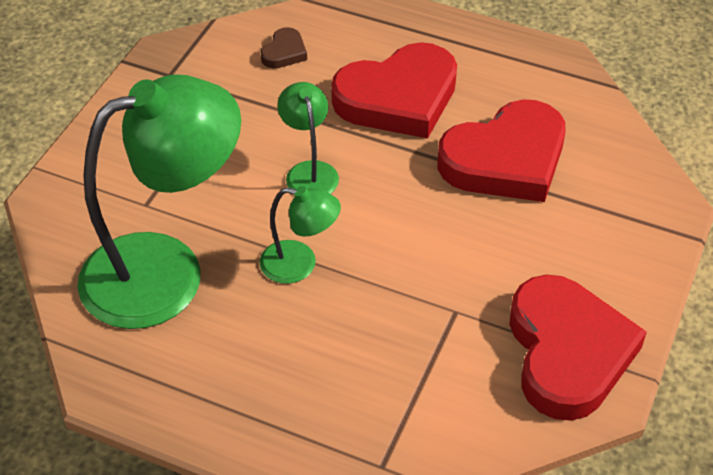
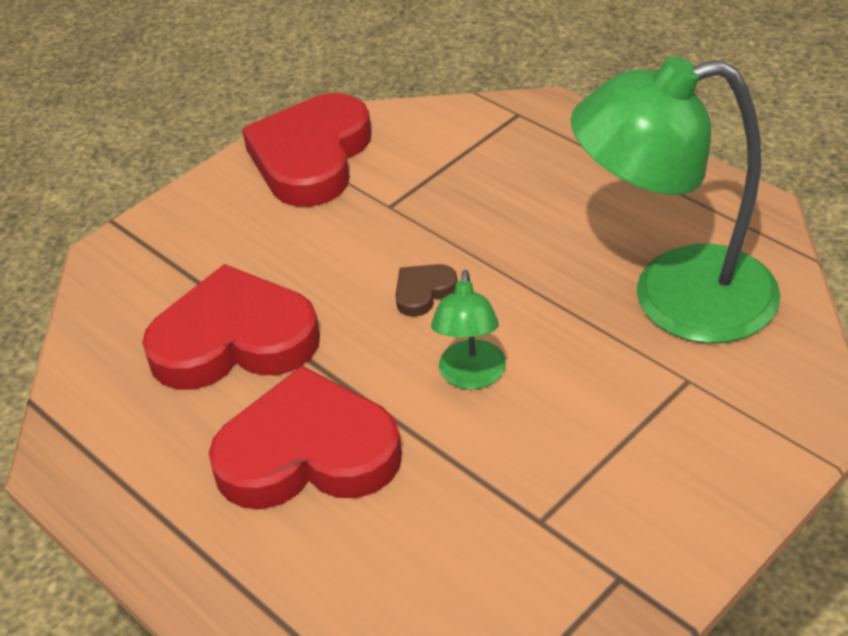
camera: 155 degrees left, 5 degrees down
brown heart [260,27,307,69] -> brown heart moved to [395,264,458,317]
green lamp [260,186,341,284] -> none

